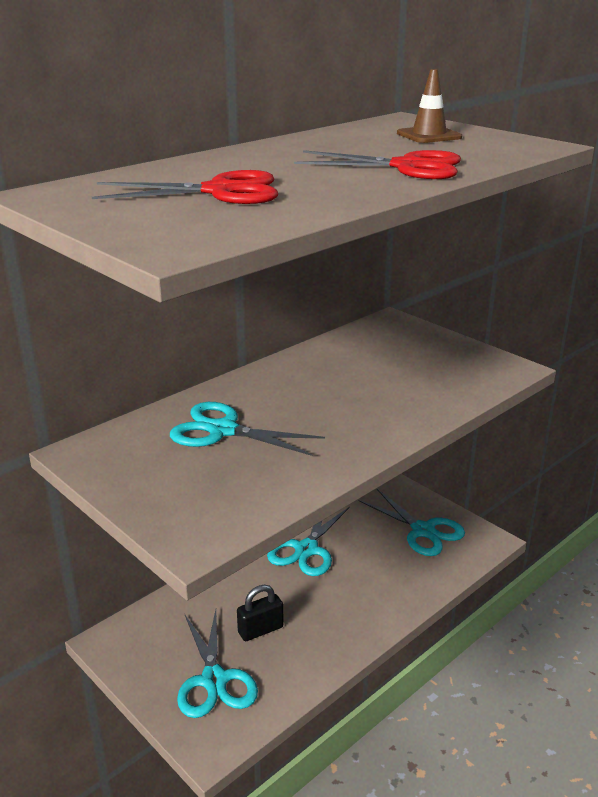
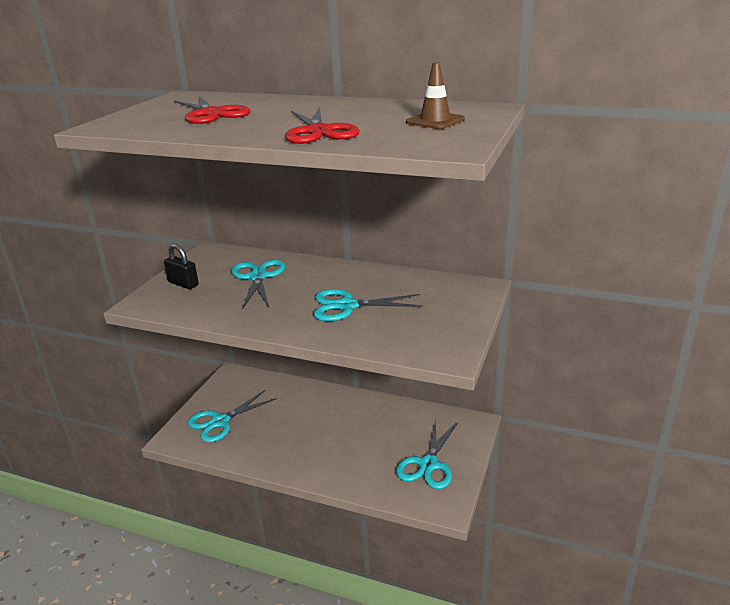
camera: 65 degrees right, 0 degrees up
black padlock [237,585,284,641] -> black padlock moved to [164,244,199,289]
turquoise scissors [267,507,350,576] -> turquoise scissors moved to [313,289,423,321]

